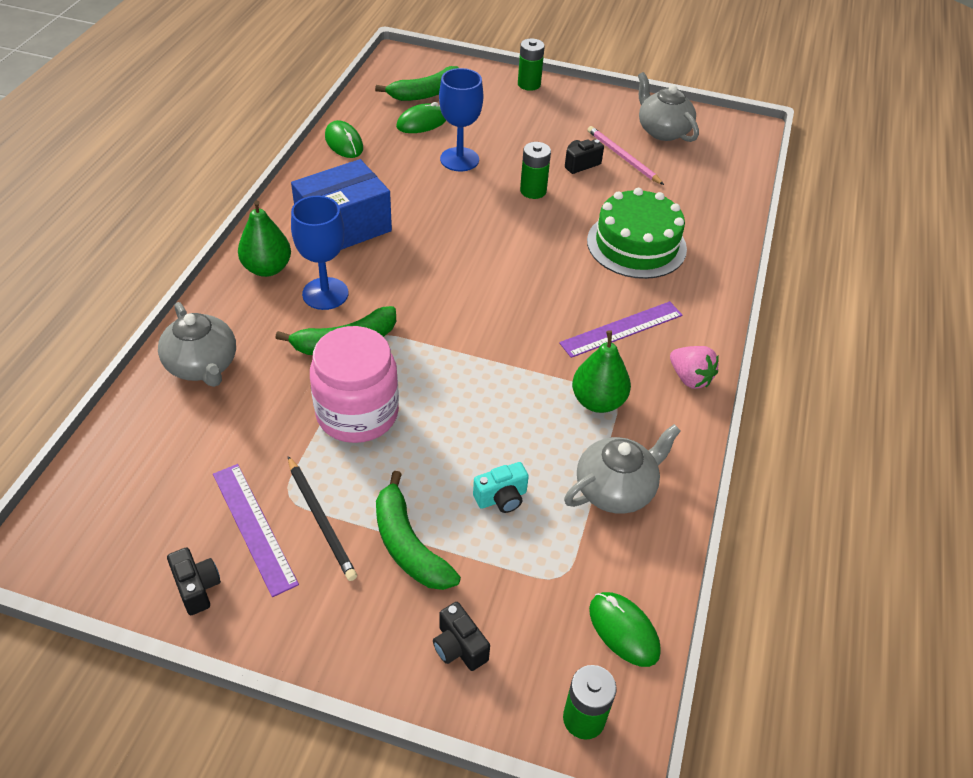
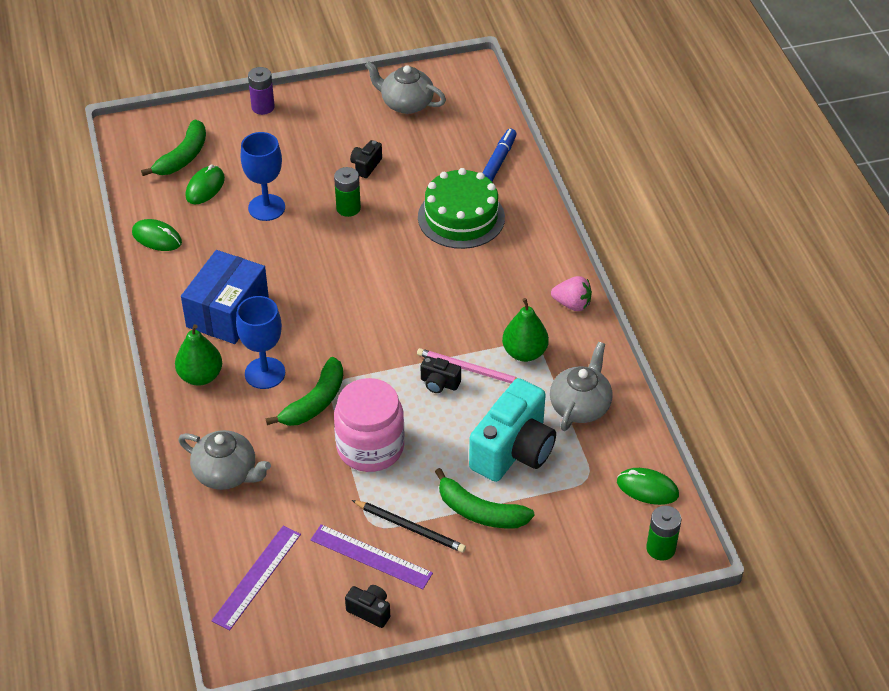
camera: 30 degrees left, 0 degrees up
black camera [433,602,490,671] -> black camera moved to [421,356,461,393]
turquoise camera [473,462,529,513] -> turquoise camera [469,378,556,482], size x2.26
green battery [518,38,545,91] -> purple battery [248,67,275,115]
purple ruler [559,301,683,358] -> purple ruler moved to [211,526,301,630]
pink pencil [587,126,664,185] -> pink pencil moved to [417,348,517,384]
none -> blue marker [482,129,517,181]

